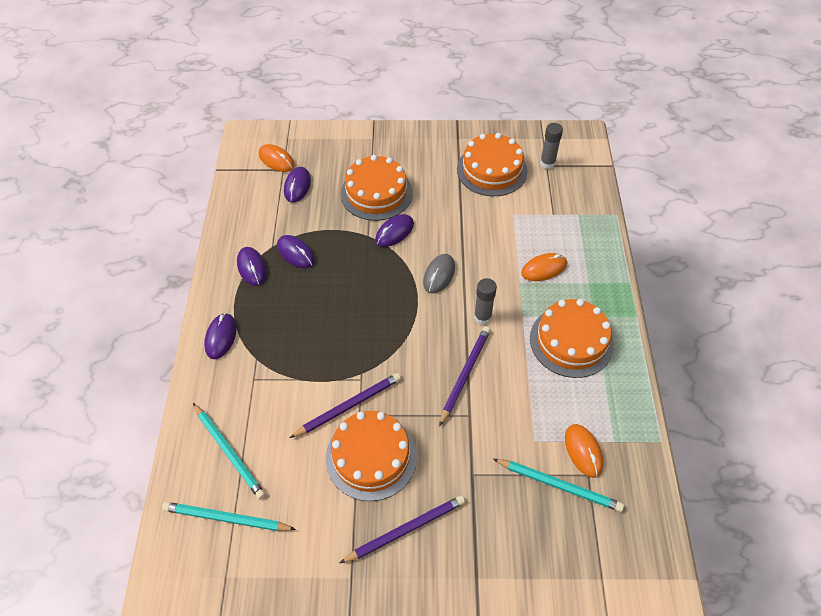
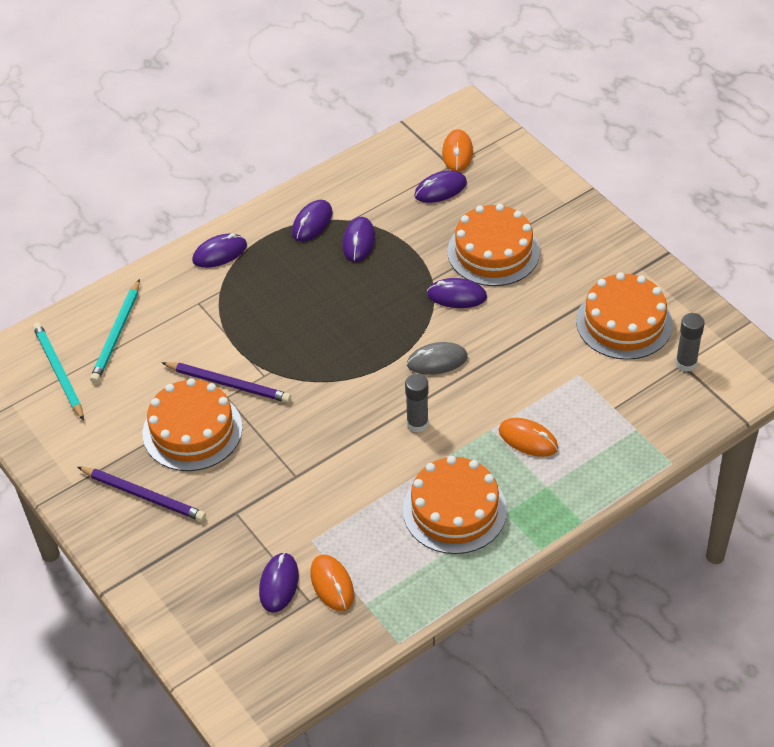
camera: 55 degrees right, 5 degrees down
purple pencil [439,326,491,426] -> none
turquoise pencil [493,459,624,512] -> purple mouse [259,552,299,613]
orange mouse [565,424,603,478] -> orange mouse turned 60 degrees counterclockwise [310,554,354,611]

